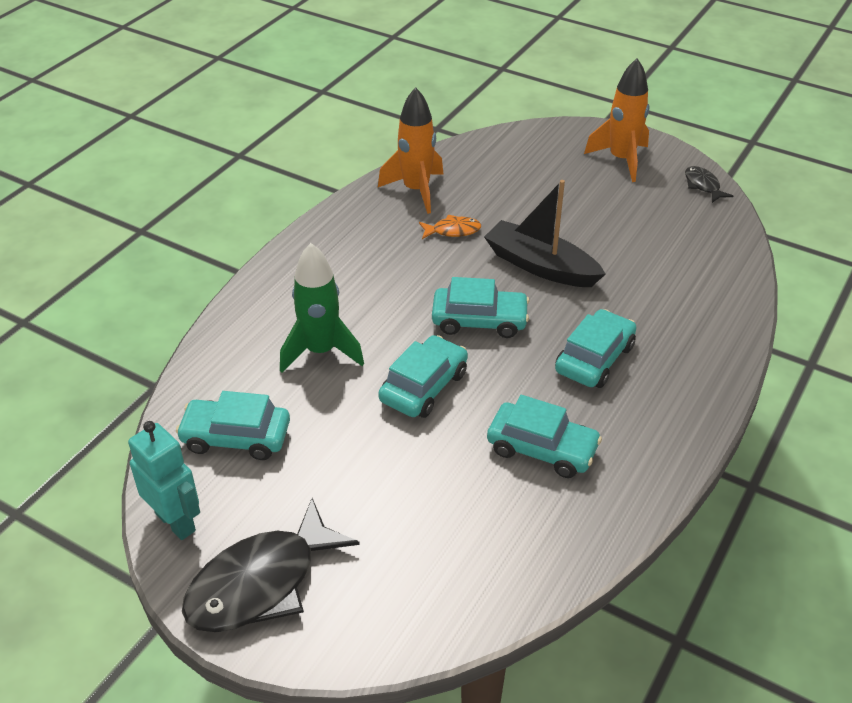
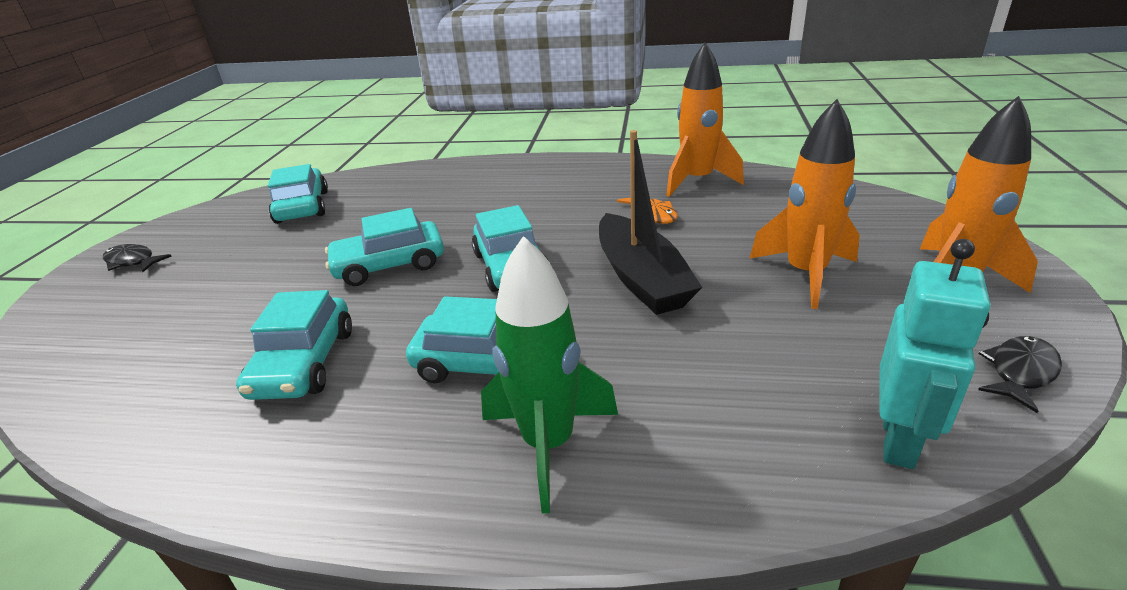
camera: 70 degrees right, 10 degrees down
turquoise robot [128,421,200,540] -> turquoise robot moved to [880,239,990,469]
black fish [182,498,360,632] -> black fish [103,244,172,272], size x0.47
green rocket [280,243,364,372] -> green rocket moved to [481,236,618,513]
turquoise car [378,335,468,418] -> turquoise car turned 150 degrees clockwise [325,208,444,286]
black boat [484,180,605,287] -> black boat turned 150 degrees clockwise [599,130,702,315]
none -> orange rocket [749,99,860,309]

